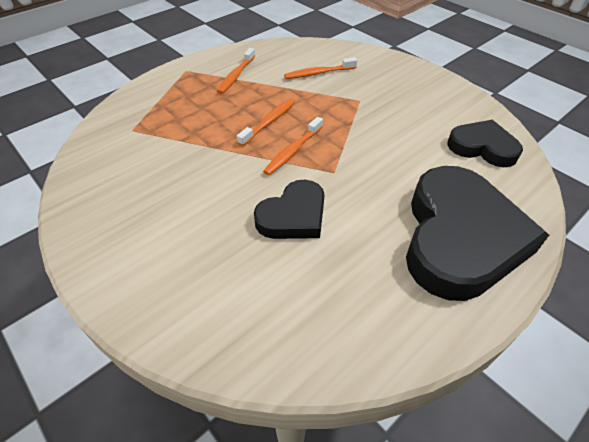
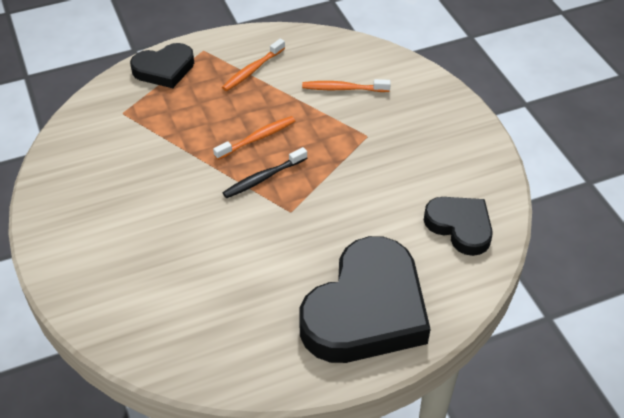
camera: 20 degrees right, 0 degrees up
black heart [254,180,324,239] -> black heart moved to [130,43,194,88]
orange toothbrush [263,117,323,175] -> black toothbrush [223,147,307,198]

